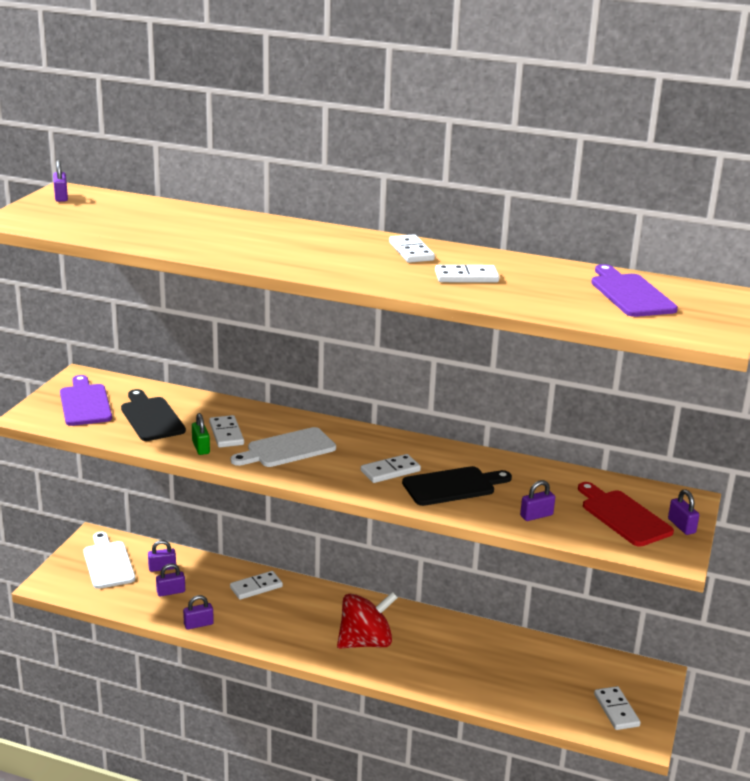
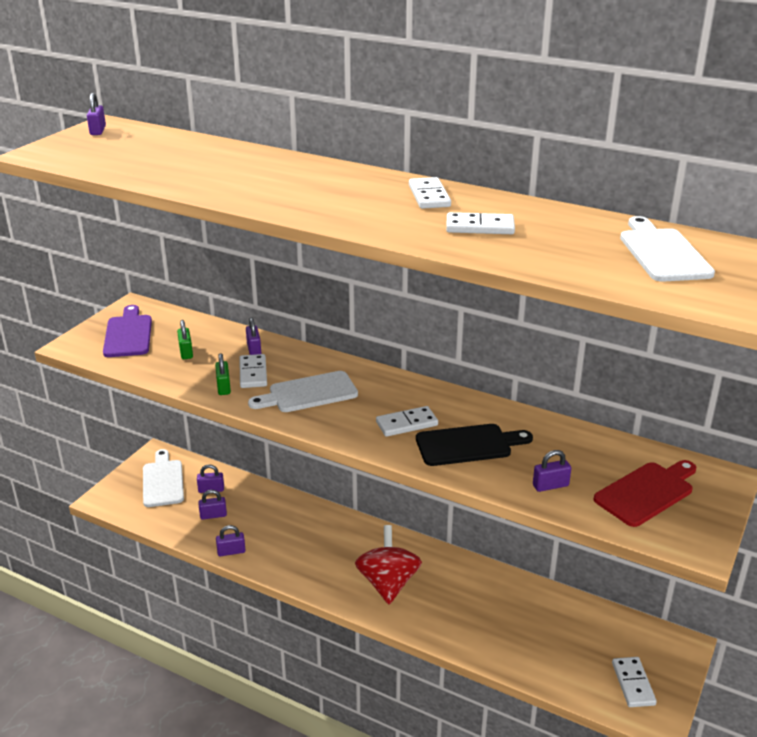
camera: 10 degrees right, 5 degrees up
black cutting board [121,389,186,441] -> green padlock [177,320,193,359]
white domino [230,571,283,600] -> none
red spinning top [337,591,398,649] -> red spinning top turned 75 degrees counterclockwise [355,525,422,604]
red cutting board [578,482,674,547] -> red cutting board turned 75 degrees clockwise [593,460,696,527]
purple cutting board [591,264,678,317] -> white cutting board [620,216,715,282]
purple padlock [668,489,699,535] -> purple padlock moved to [246,317,261,355]

